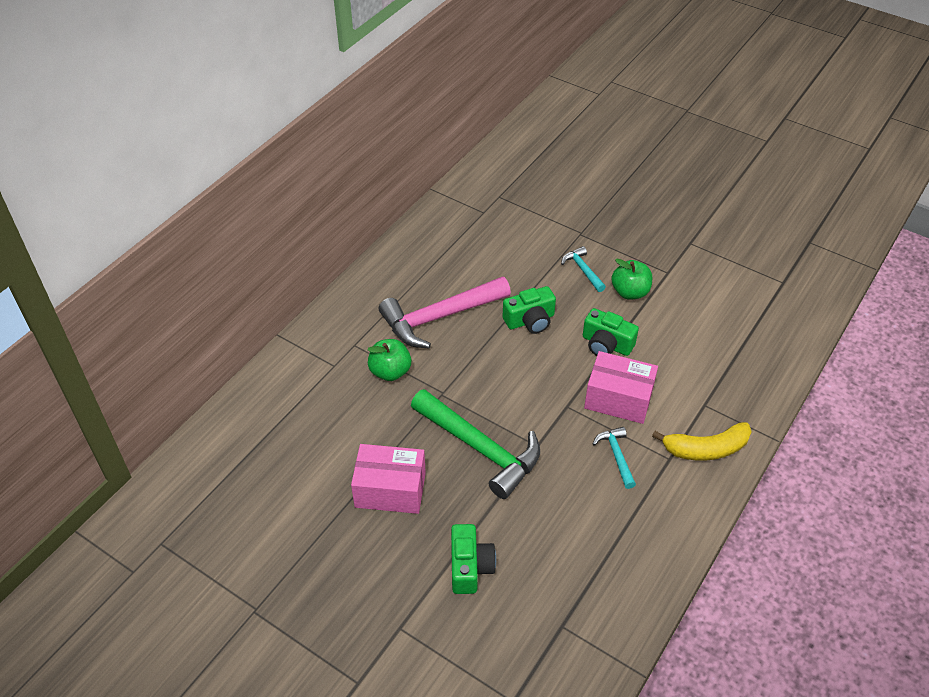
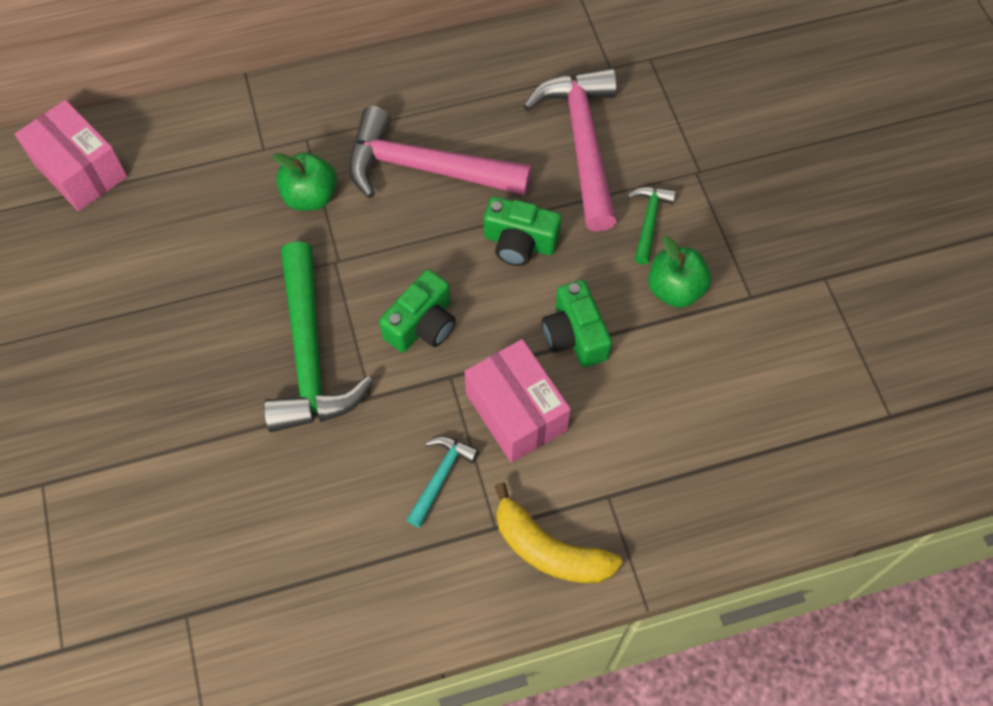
camera: 40 degrees right, 15 degrees up
pink box [351,444,426,514] -> pink box moved to [15,100,128,211]
green camera [451,524,496,594] -> green camera moved to [379,269,456,352]
turquoise hammer [561,246,606,292] -> green hammer [627,187,676,265]
none -> pink hammer [523,68,617,232]

